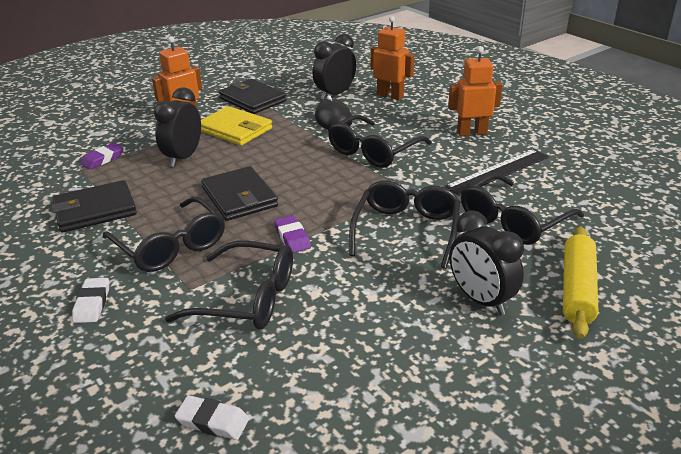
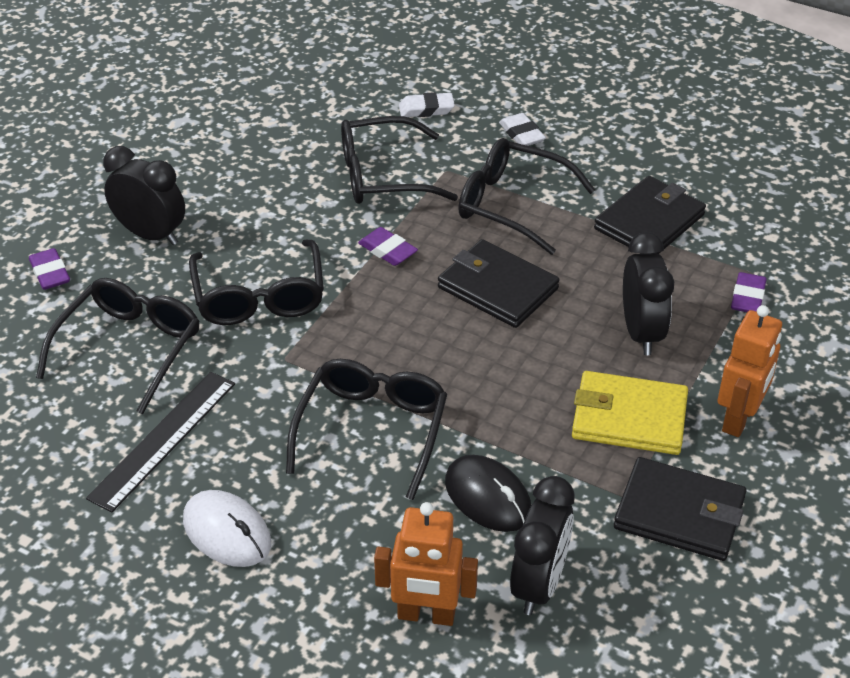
camera: 155 degrees right, 10 degrees up
white eraser [175,395,249,440] -> white eraser moved to [399,92,455,117]
orange robot [448,46,503,136] -> white mouse [183,490,271,567]
yellow rolling pin [563,226,598,339] -> purple eraser [29,248,70,290]

